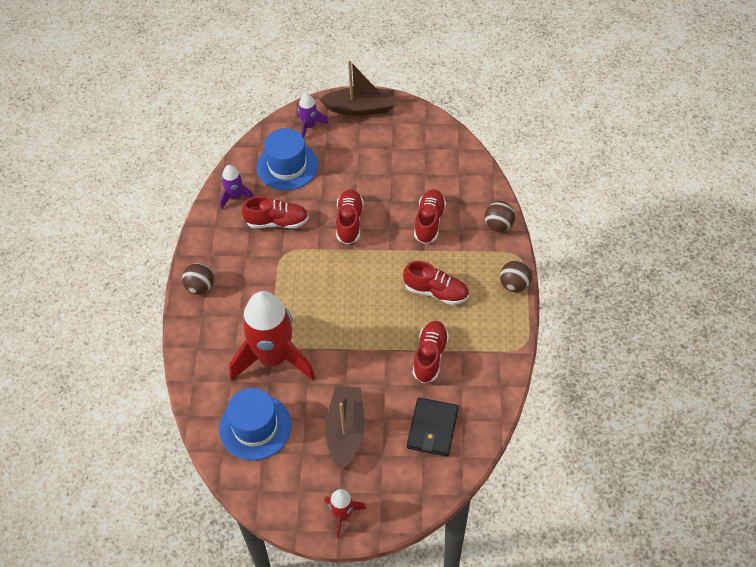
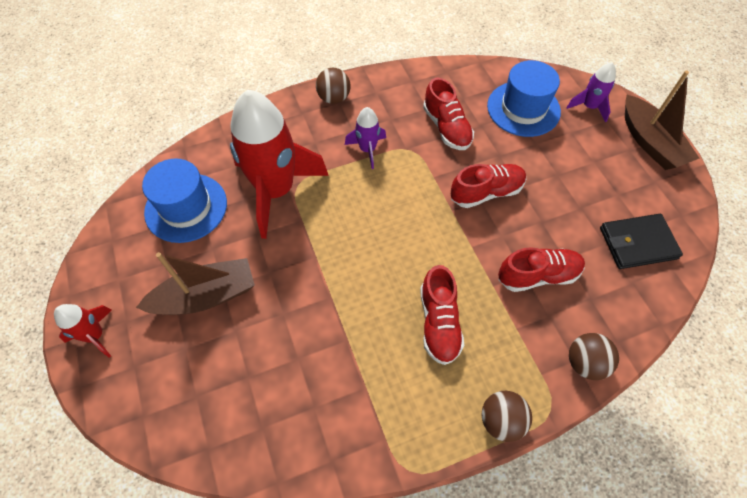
camera: 65 degrees right, 5 degrees up
purple rocket [220,165,254,209] -> purple rocket moved to [345,107,386,169]
black wallet [407,398,459,456] -> black wallet moved to [600,214,683,269]
red shoe [413,321,449,383] -> none

